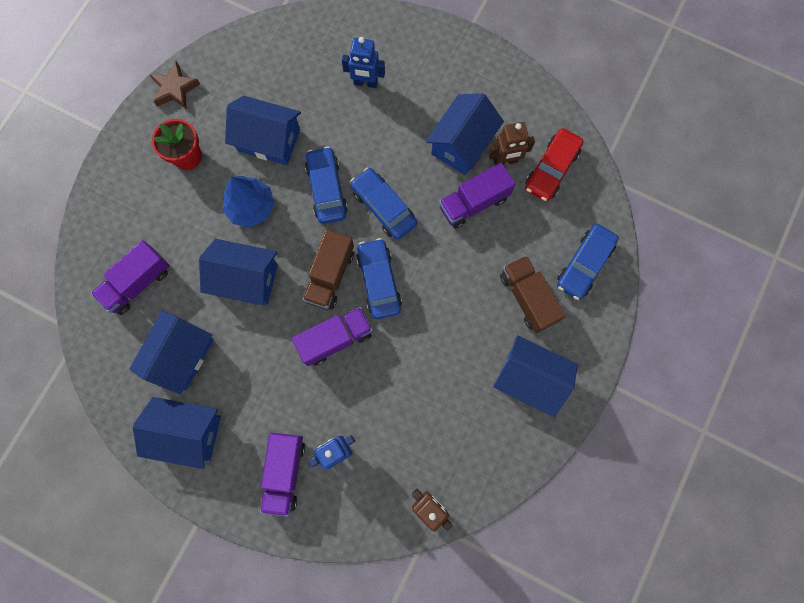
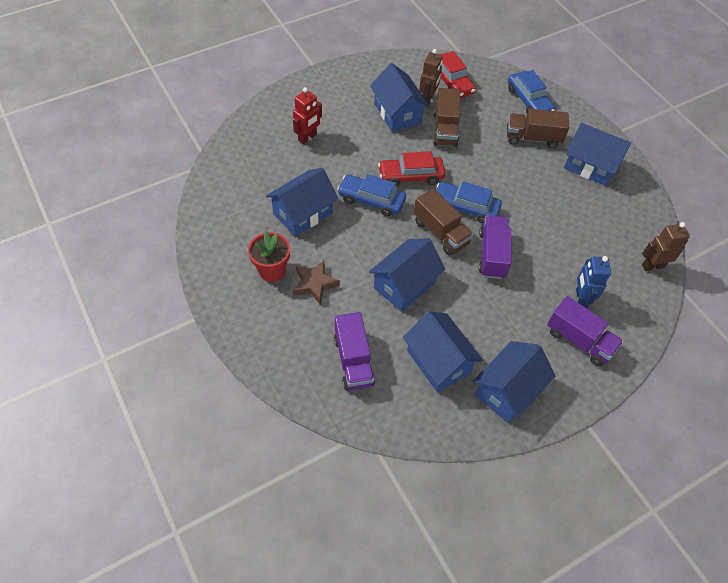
camera: 60 degrees left, 20 degrees down
brown star [150,61,200,109] -> brown star moved to [293,261,340,305]
blue tree [222,176,275,228] -> none
blue robot [342,37,385,88] -> red robot [293,87,322,144]
blue car [350,168,417,240] -> red car [378,151,445,187]
purple truck [439,163,516,229] -> brown truck [433,88,460,147]
blue house [493,335,578,417] -> blue house turned 60 degrees clockwise [564,123,631,186]

